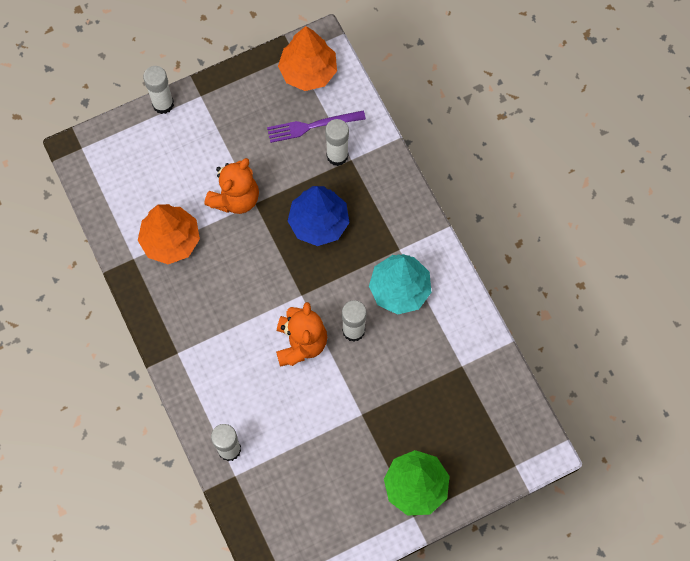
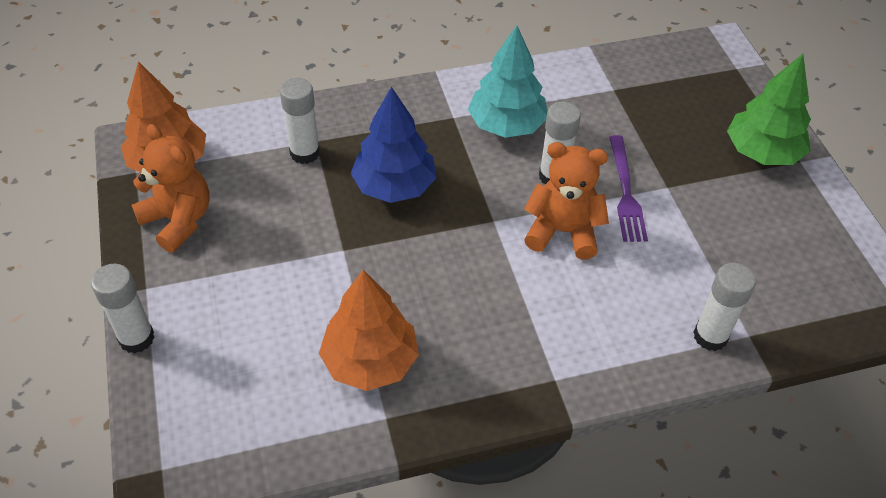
camera: 80 degrees left, 20 degrees down
orange teddy bear [204,158,259,214] -> orange teddy bear moved to [132,124,210,253]
purple fork [267,110,366,143] -> purple fork moved to [609,135,648,242]

